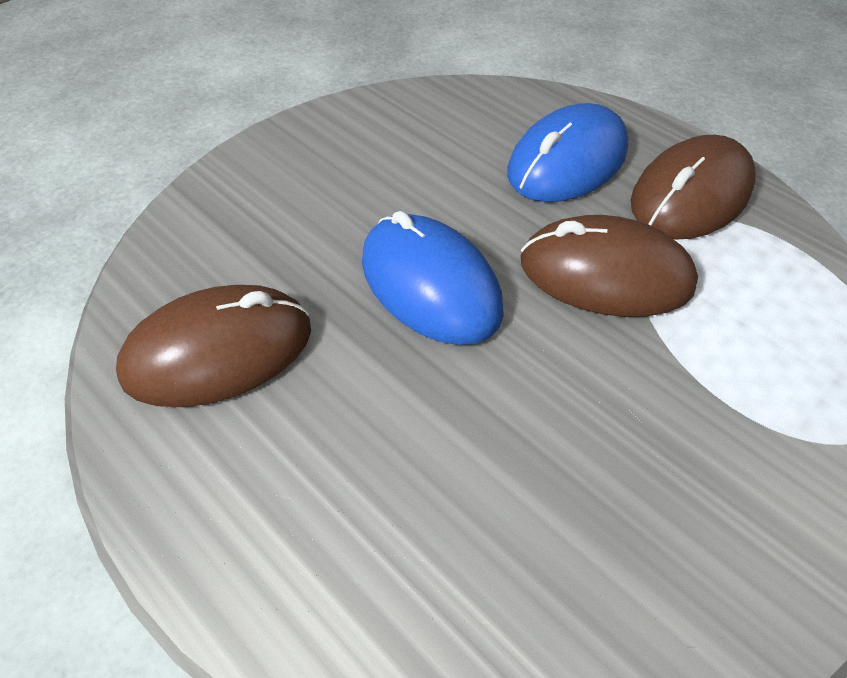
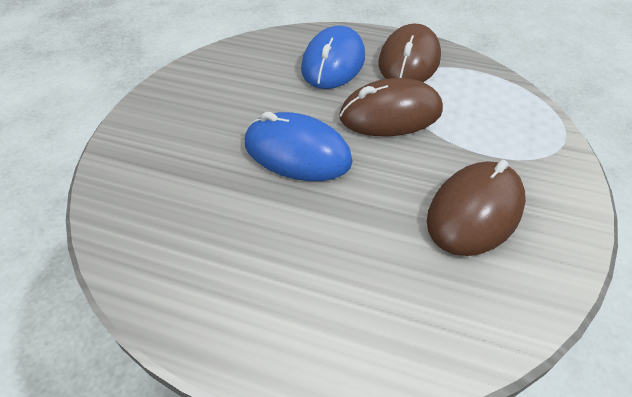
camera: 25 degrees left, 5 degrees down
brown mouse [116,285,311,407] -> brown mouse moved to [427,160,526,256]

